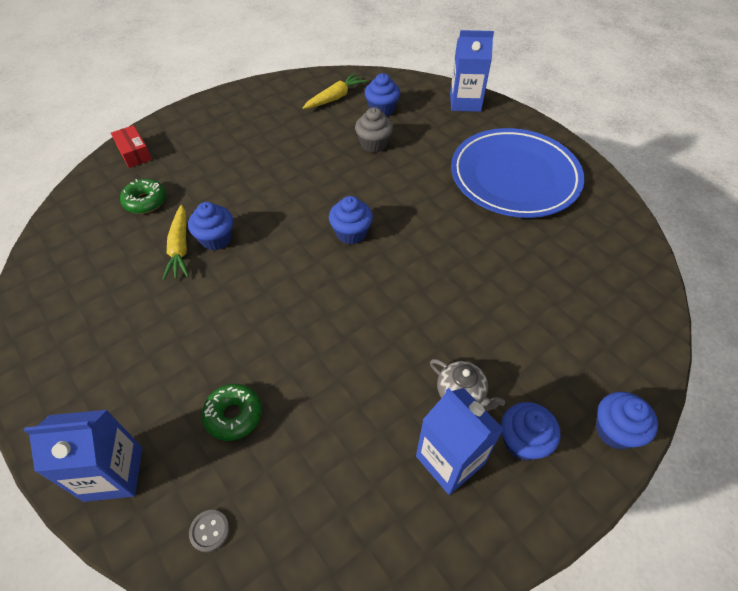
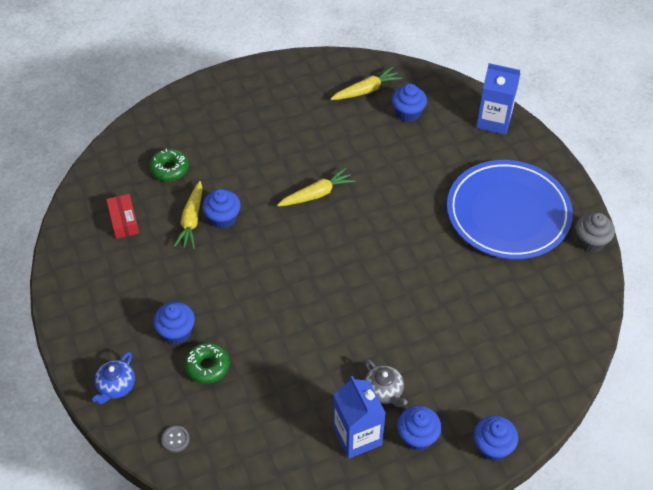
camera: 15 degrees right, 0 degrees up
blue carton [24,410,142,502] -> blue teapot [92,352,135,404]
red box [111,125,152,168] -> red box moved to [106,194,139,239]
blue cupcake [329,196,373,244] -> blue cupcake moved to [153,302,195,344]
grey cupcake [355,107,393,153] -> grey cupcake moved to [576,212,615,253]
none -> yellow carrot [277,168,356,206]

